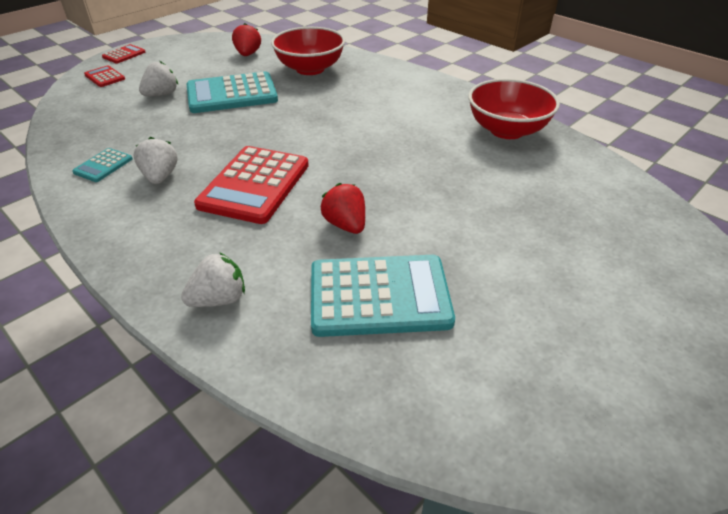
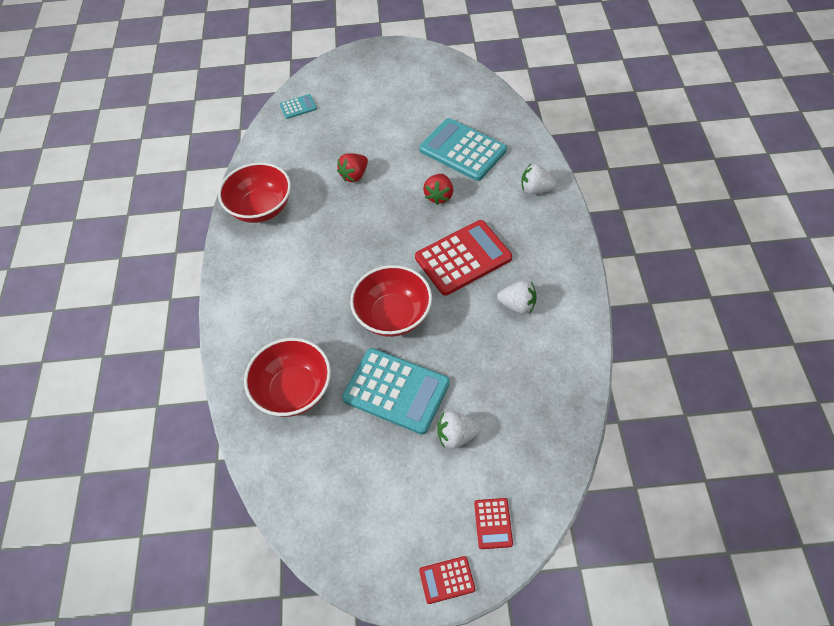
camera: 135 degrees left, 15 degrees up
turquoise calculator [72,148,133,182] -> turquoise calculator moved to [280,94,317,119]
white strawberry [134,137,178,184] -> white strawberry turned 105 degrees counterclockwise [497,280,537,314]
red strawberry [232,23,261,56] -> red strawberry moved to [337,153,368,182]
none -> red bowl [350,265,432,337]

